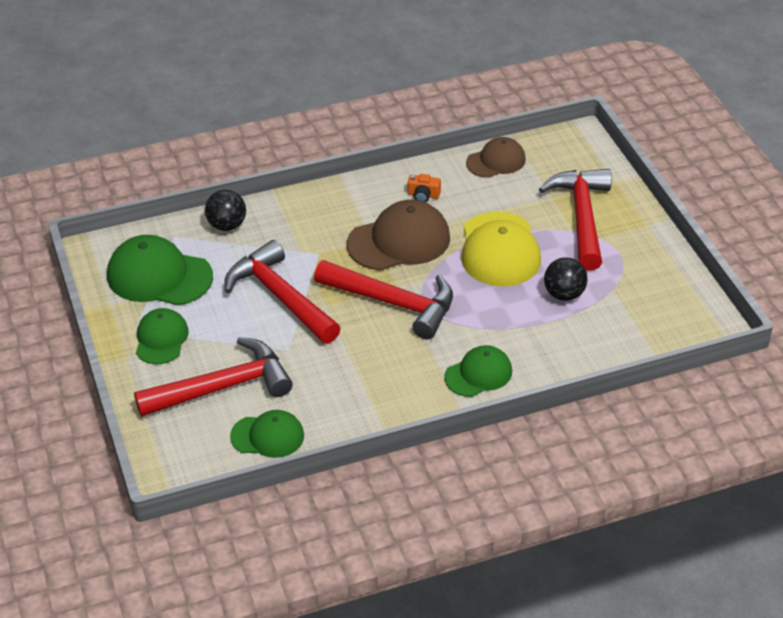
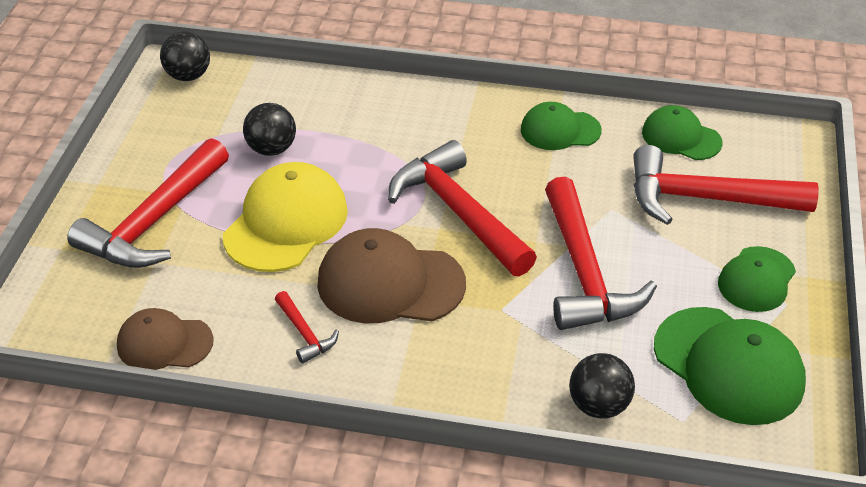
camera: 150 degrees left, 0 degrees up
orange camera [408,174,441,202] -> red hammer [275,291,339,364]
green cap [444,345,512,397] -> green cap moved to [521,102,602,150]
none -> black ball [160,31,210,81]

